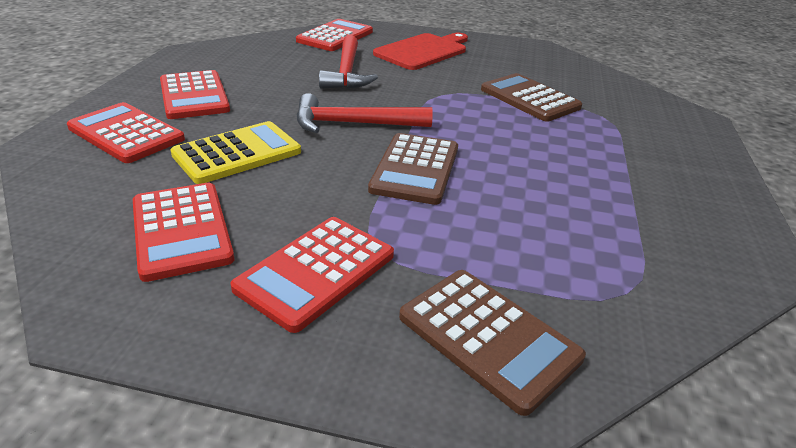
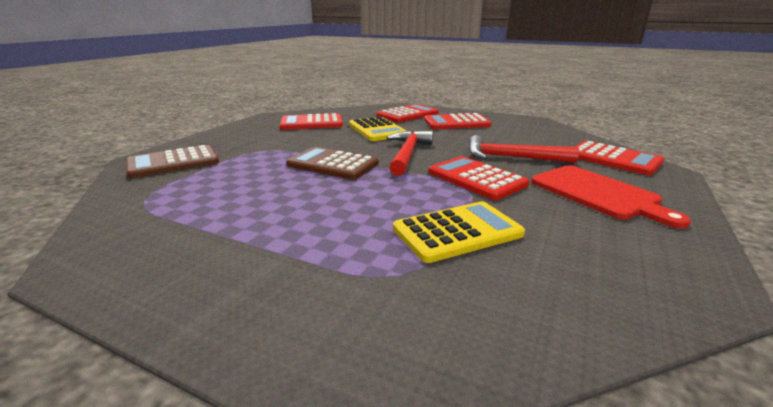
camera: 105 degrees right, 10 degrees down
red calculator [230,217,394,333] -> red calculator moved to [428,156,529,200]
brown calculator [481,73,582,122] -> yellow calculator [393,201,525,263]

